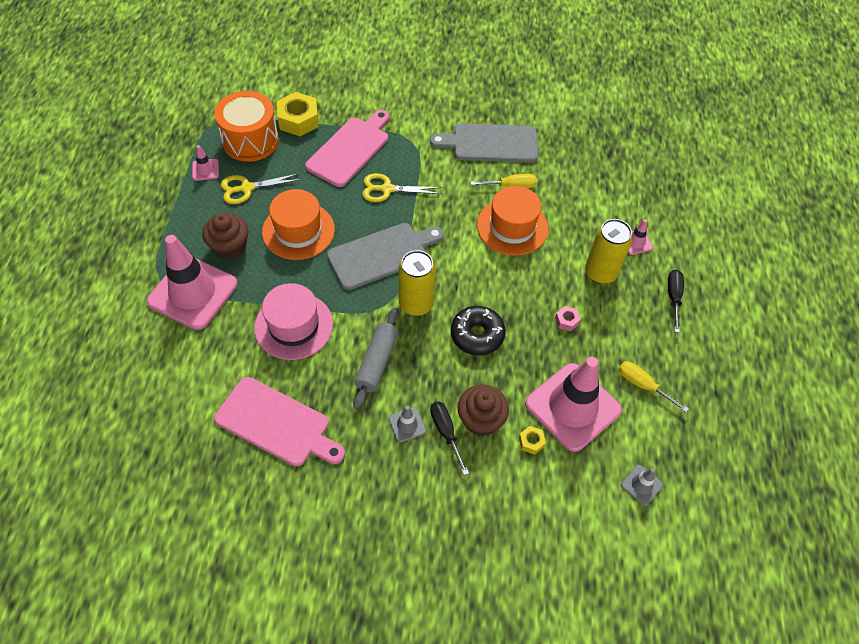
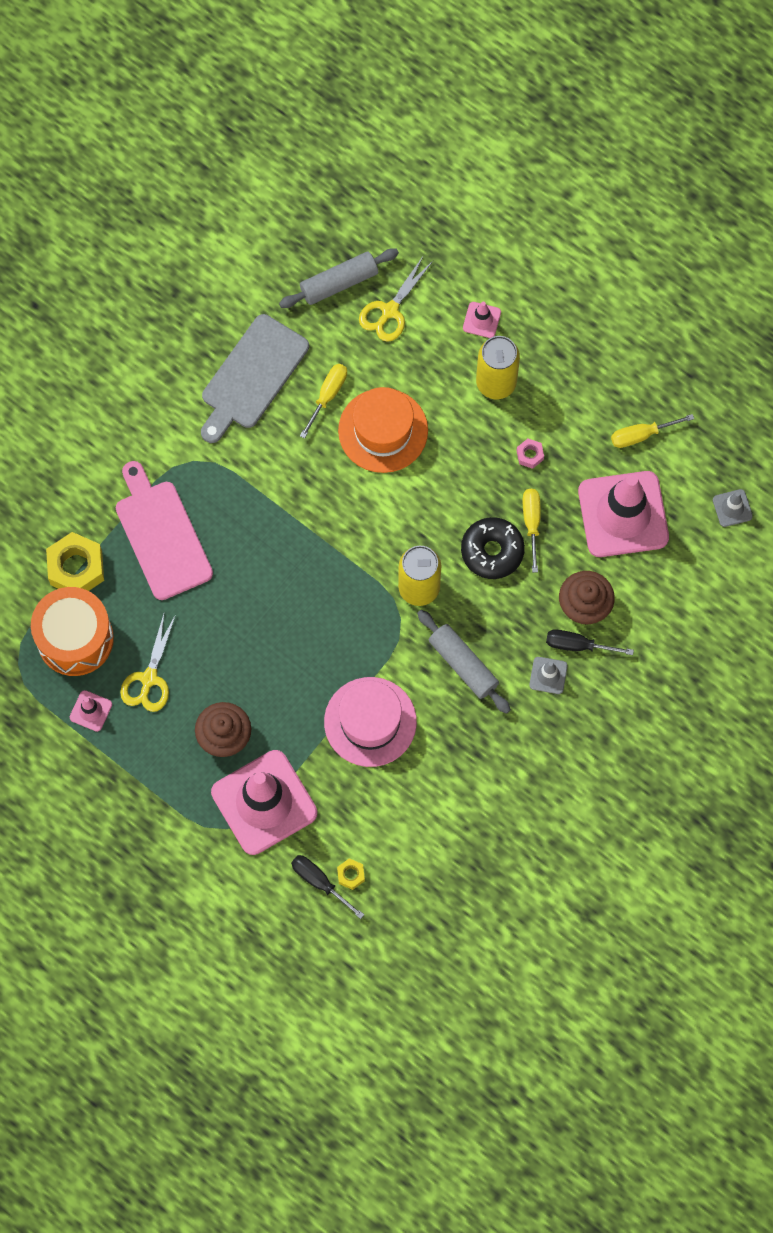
camera: 55 degrees left, 15 degrees up
pink cutting board [214,377,345,466] -> none
orange hat [262,189,335,260] -> none
grey cutting board [327,223,444,290] -> none
yellow scissors [362,173,441,202] -> yellow scissors moved to [359,255,433,342]
yellow nut [519,426,546,455] -> yellow nut moved to [337,858,365,890]
black screwdriver [668,270,684,333] -> black screwdriver moved to [291,855,364,919]
none -> grey rolling pin [279,248,399,308]
none -> yellow screwdriver [523,489,541,573]

